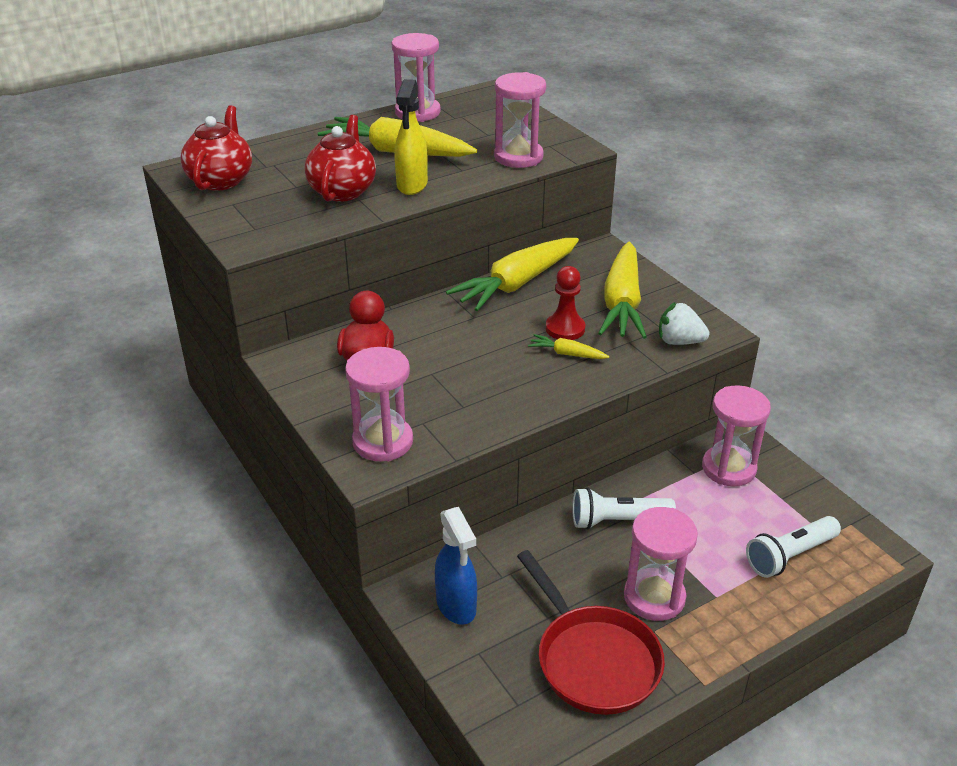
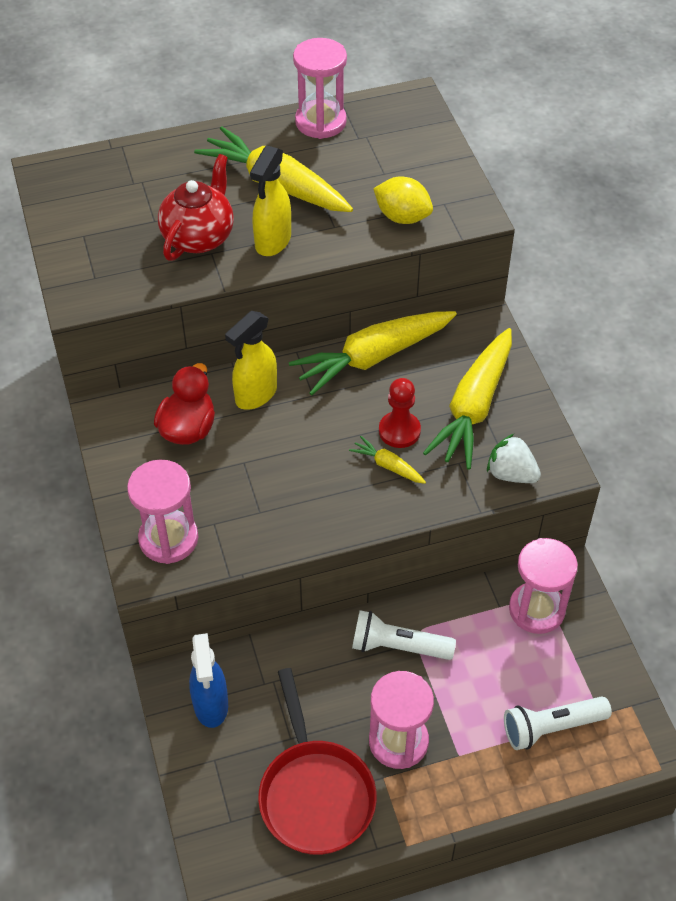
camera: 15 degrees right, 15 degrees up
red teapot [181,105,252,191] -> none
pink hourglass [494,72,546,168] -> yellow lemon [373,177,433,224]
none -> yellow spray bottle [225,311,277,410]

